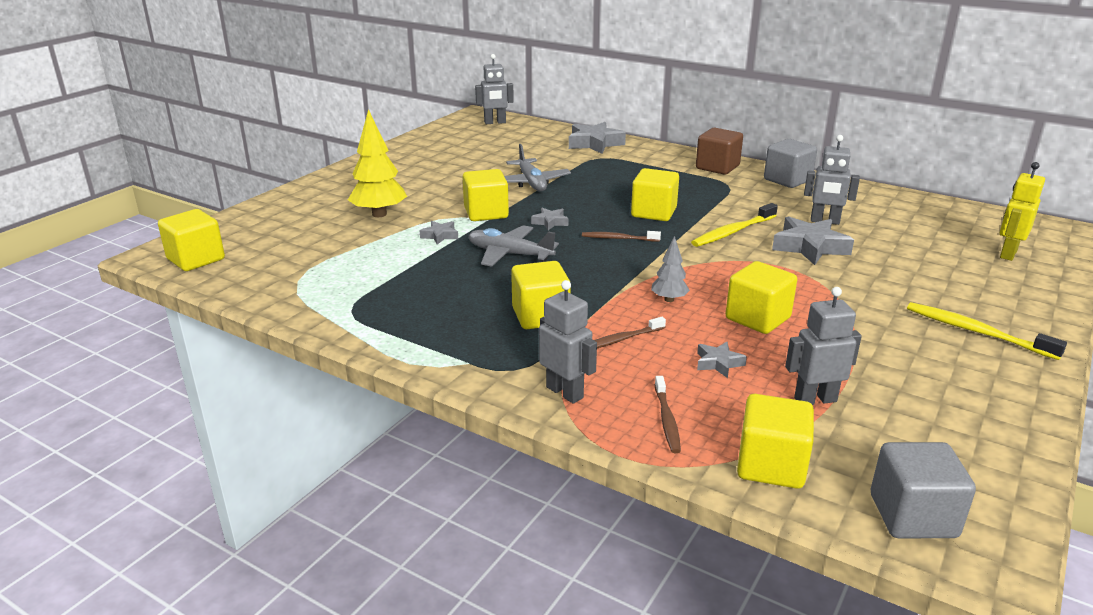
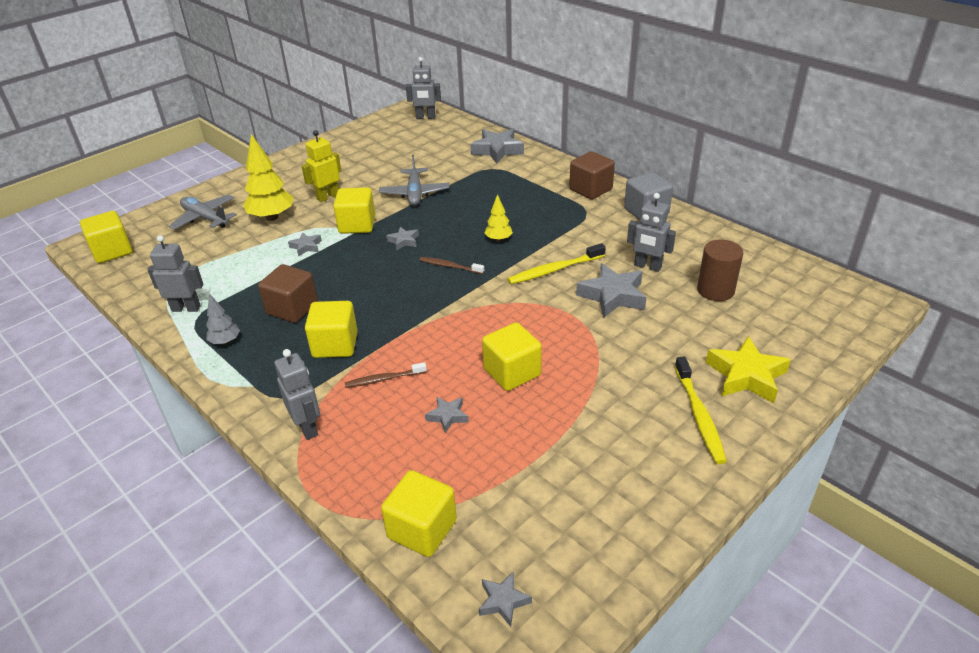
camera: 15 degrees right, 10 degrees up
grey plane [469,225,559,267] -> grey plane moved to [169,194,237,230]
yellow cube [631,168,679,221] -> yellow tree [484,194,513,242]
grey tree [651,236,690,302] -> grey tree moved to [206,294,240,344]
brown toothbrush [655,376,681,453] -> none
grey robot [785,287,862,405] -> grey robot moved to [148,235,204,312]
grey cube [871,442,976,538] -> grey star [479,571,532,627]
yellow toothbrush [907,302,1067,360] -> yellow toothbrush turned 150 degrees counterclockwise [675,357,727,464]
yellow robot [1000,162,1045,261] -> yellow robot moved to [301,130,341,202]
none -> brown cube [258,264,318,323]
none -> brown cylinder [697,239,743,301]
none -> yellow star [706,336,791,403]

